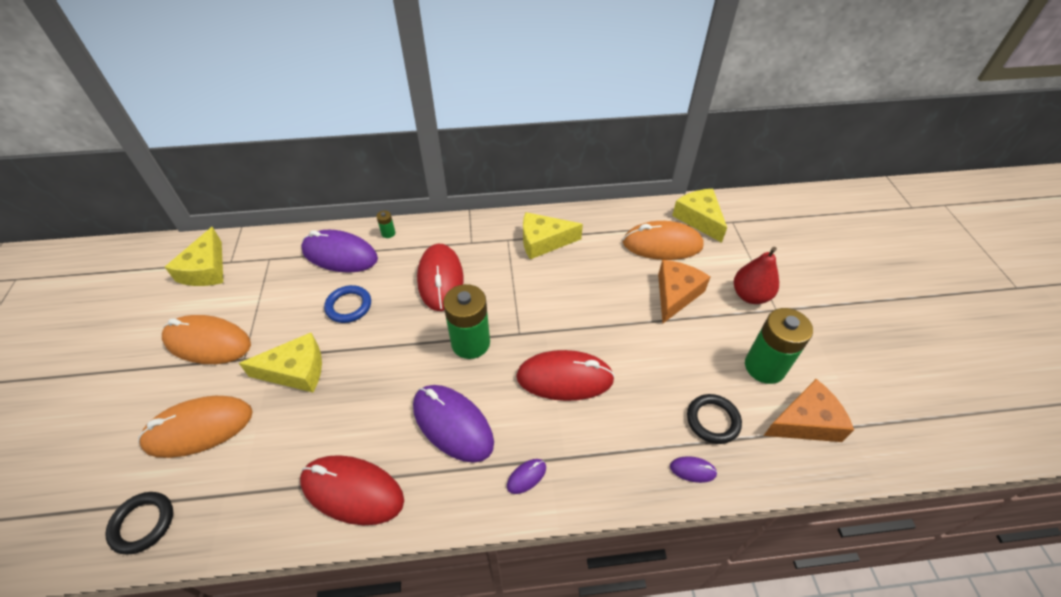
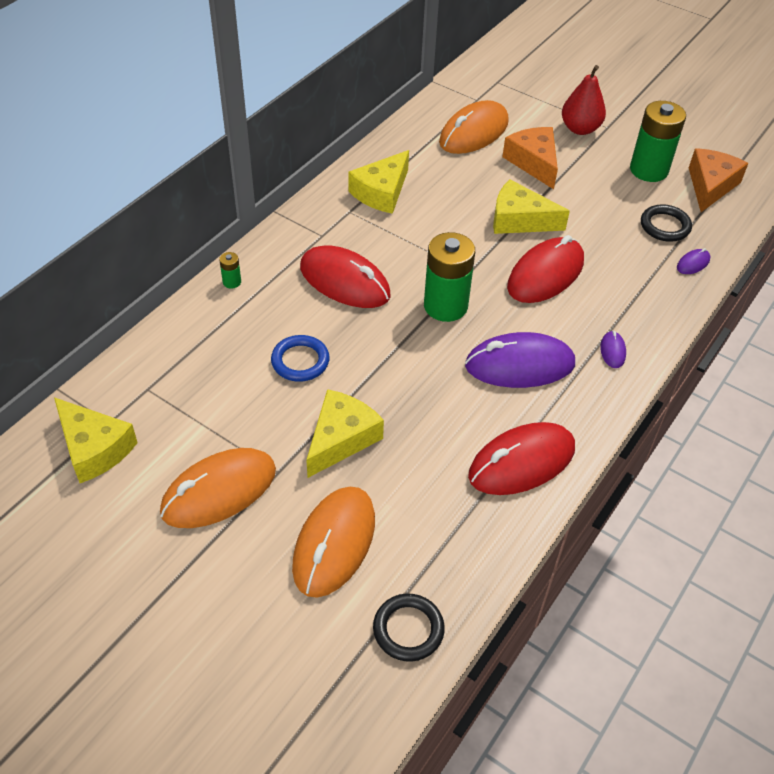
camera: 50 degrees left, 0 degrees up
purple mouse [301,230,378,273] -> none
yellow cheese [672,189,727,243] -> yellow cheese moved to [493,180,570,234]

